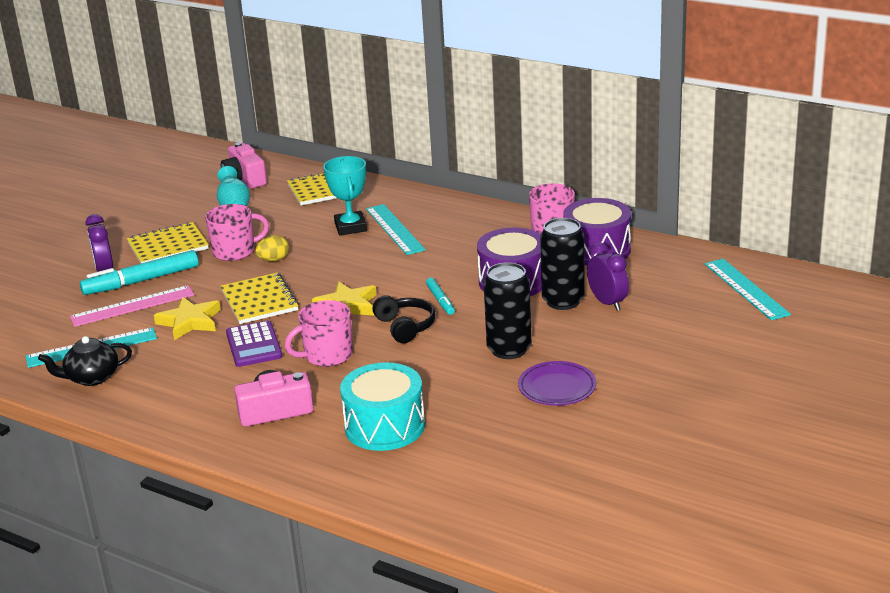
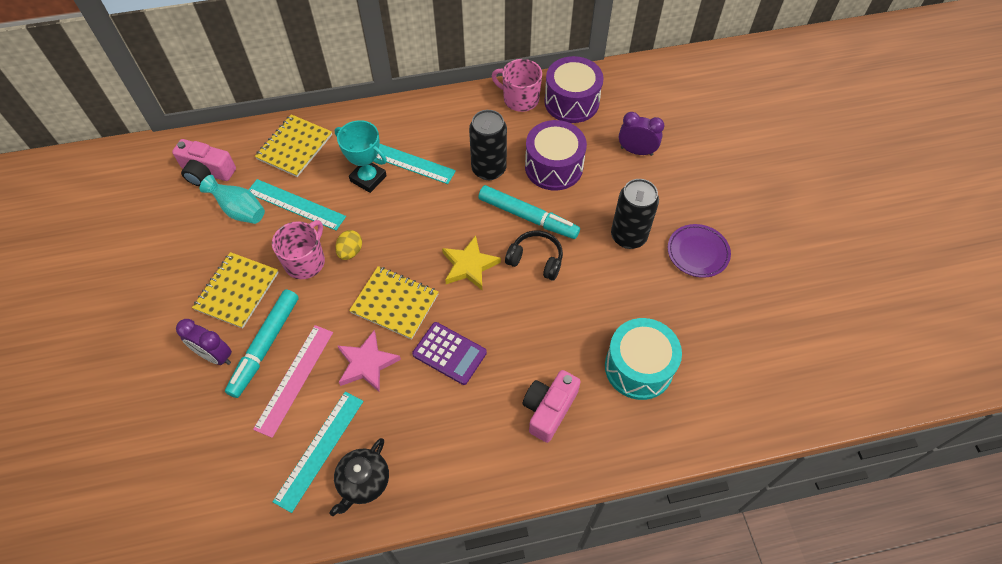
camera: 45 degrees left, 30 degrees up
yellow star [154,297,221,340] -> pink star [338,330,401,393]
pink mug [285,300,353,367] -> none
turquoise marker [426,278,455,315] -> turquoise marker [479,185,580,239], size x1.87
black can [540,218,585,310] -> black can moved to [469,110,507,180]
turquoise ruler [705,259,791,320] -> turquoise ruler moved to [249,179,346,231]

